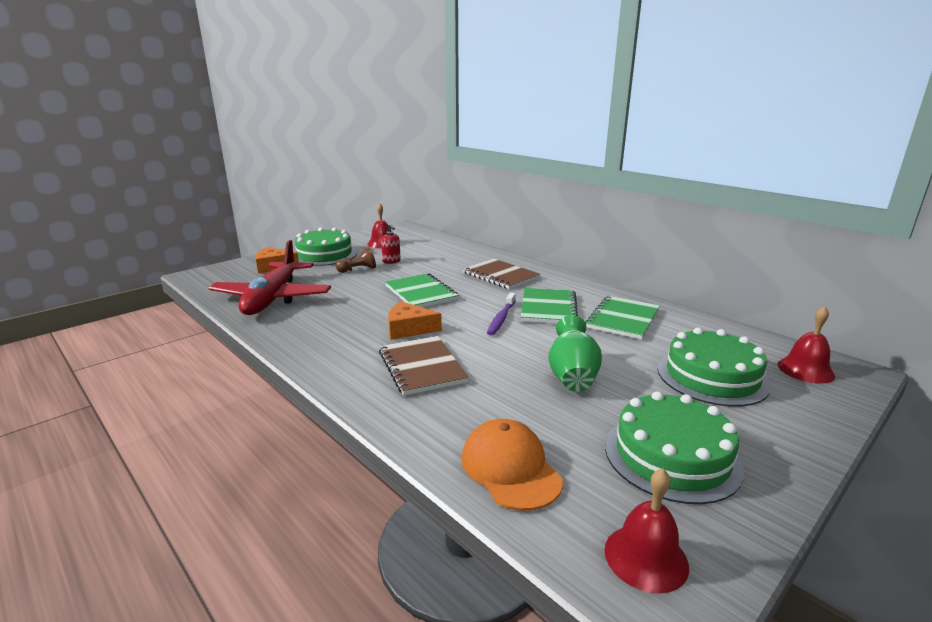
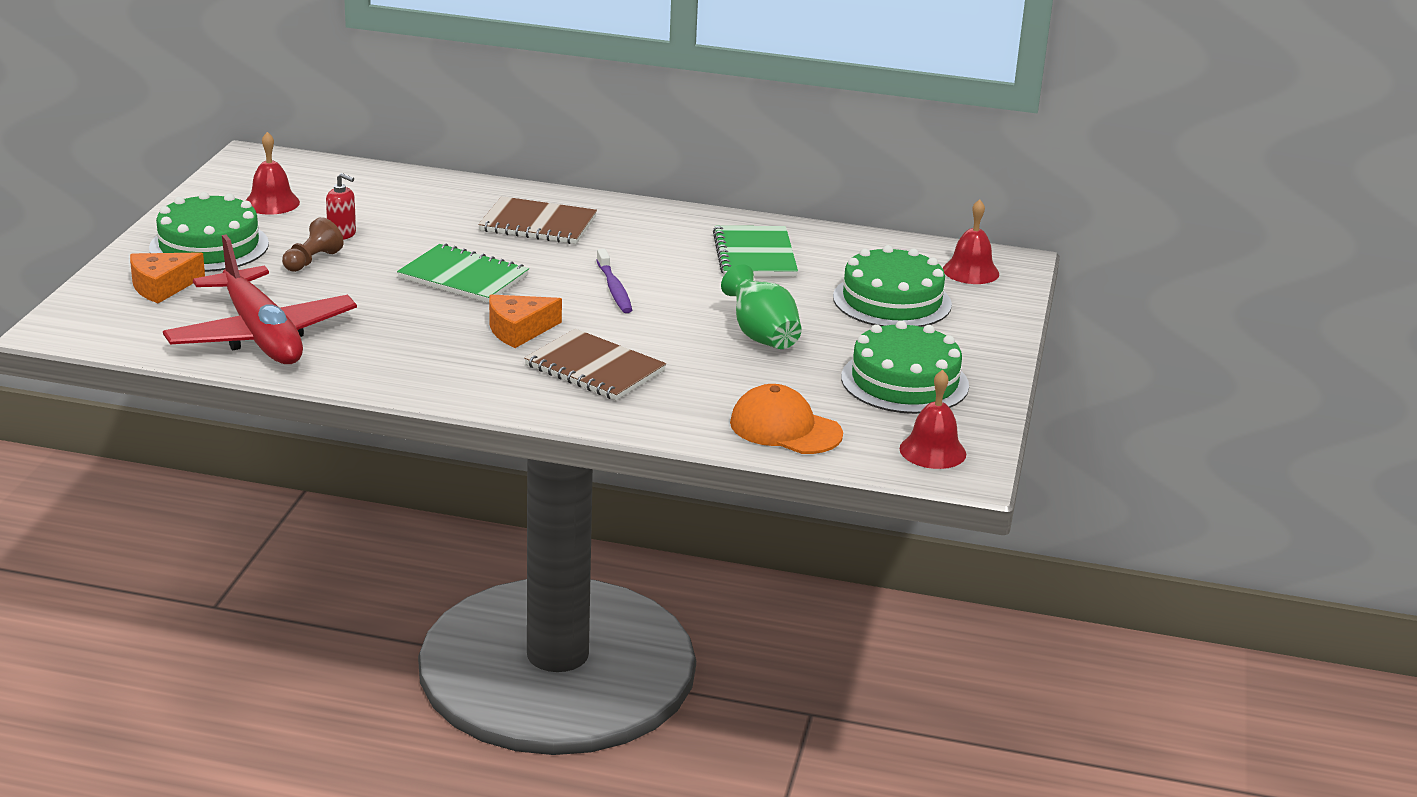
camera: 35 degrees left, 5 degrees up
green notebook [521,288,578,324] -> none

